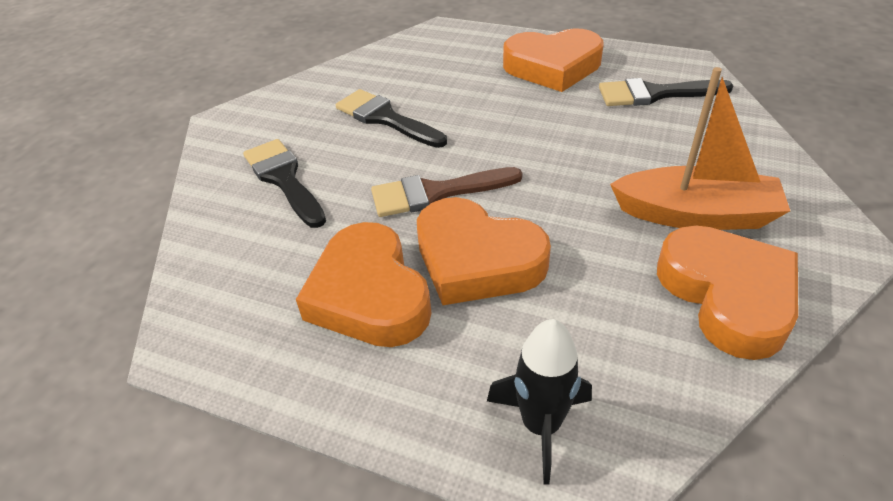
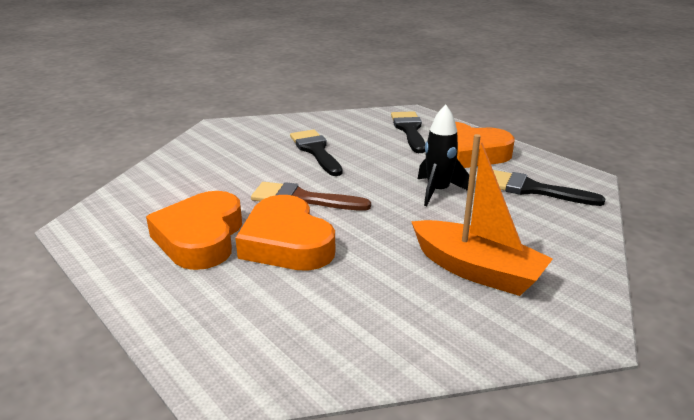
camera: 25 degrees right, 15 degrees down
black brush [243,139,326,228] -> black brush moved to [391,111,425,153]
black rocket [487,319,592,485] -> black rocket moved to [418,105,469,206]
orange heart [657,226,798,360] -> none

